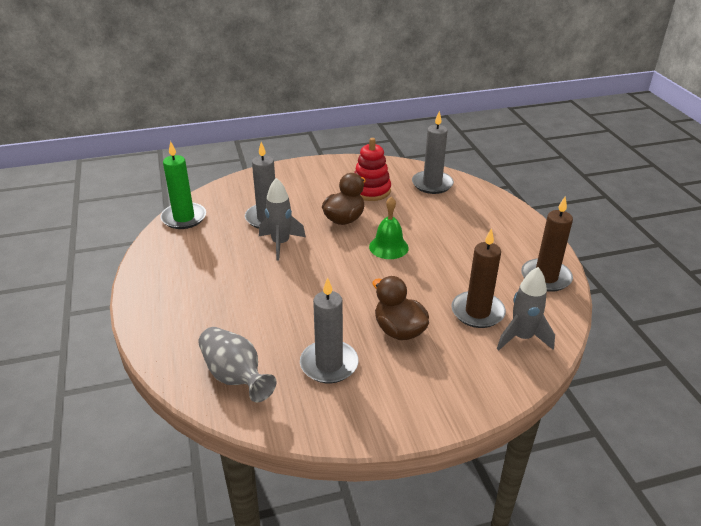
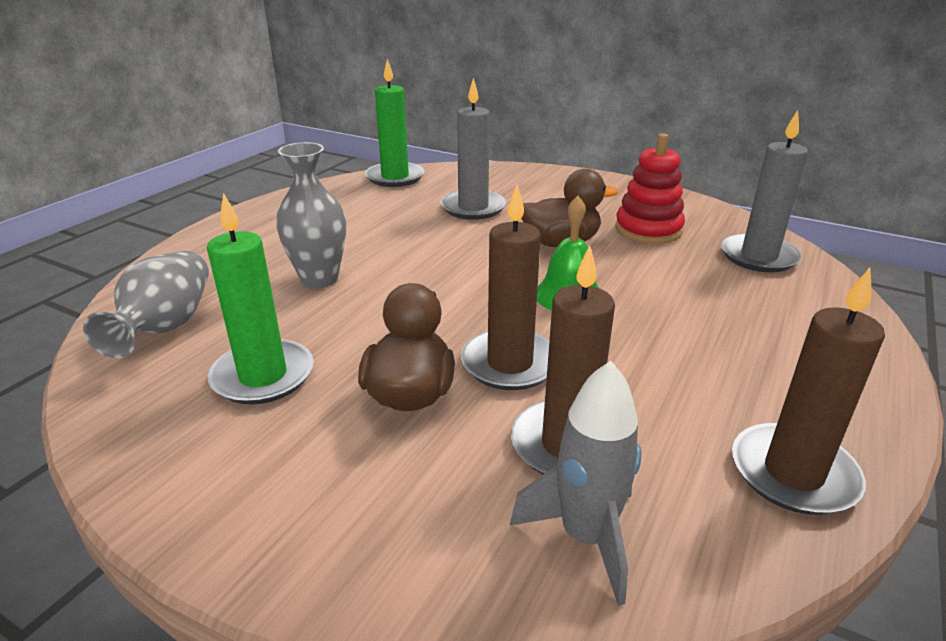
camera: 45 degrees right, 5 degrees down
grey rocket [259,178,306,260] -> none
grey candle [300,277,359,383] -> green candle [207,193,314,405]
none -> grey vase [276,142,346,288]
none -> brown candle [461,185,550,390]

